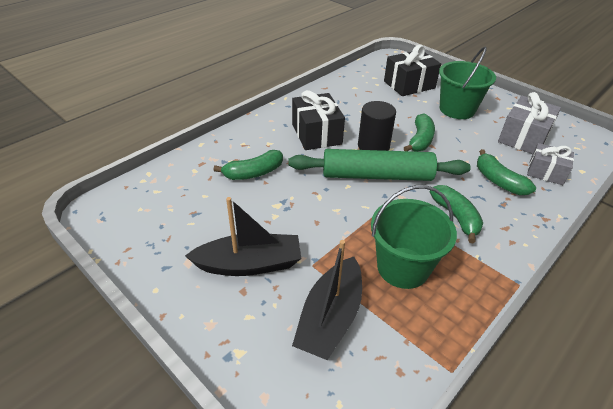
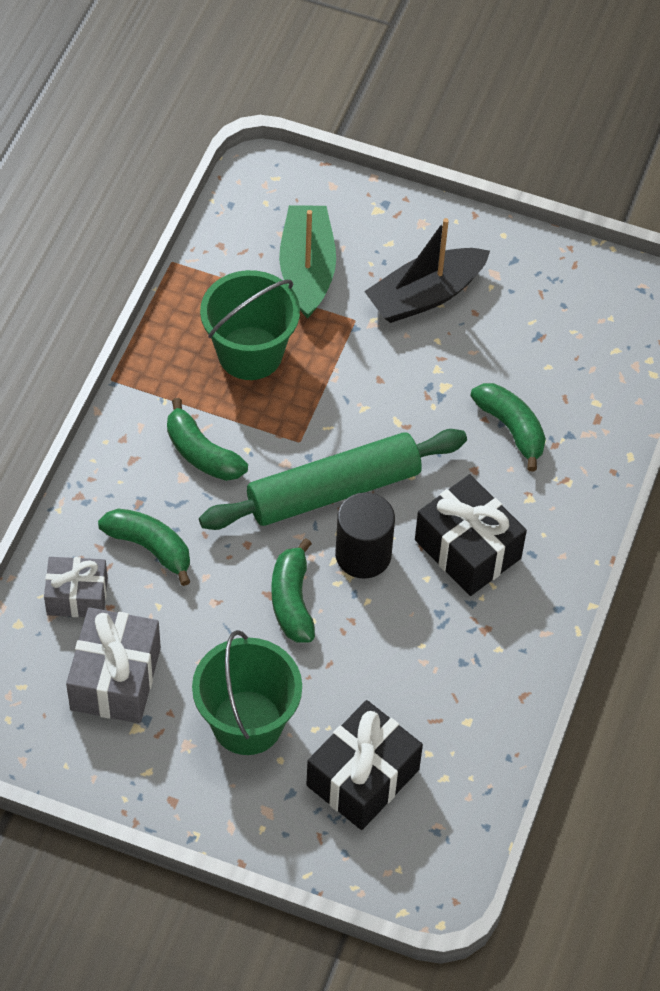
camera: 155 degrees right, 15 degrees up
green banana [214,150,283,180] -> green banana turned 105 degrees clockwise [470,383,546,472]
black boat [292,240,362,360] -> green boat [279,205,336,319]

